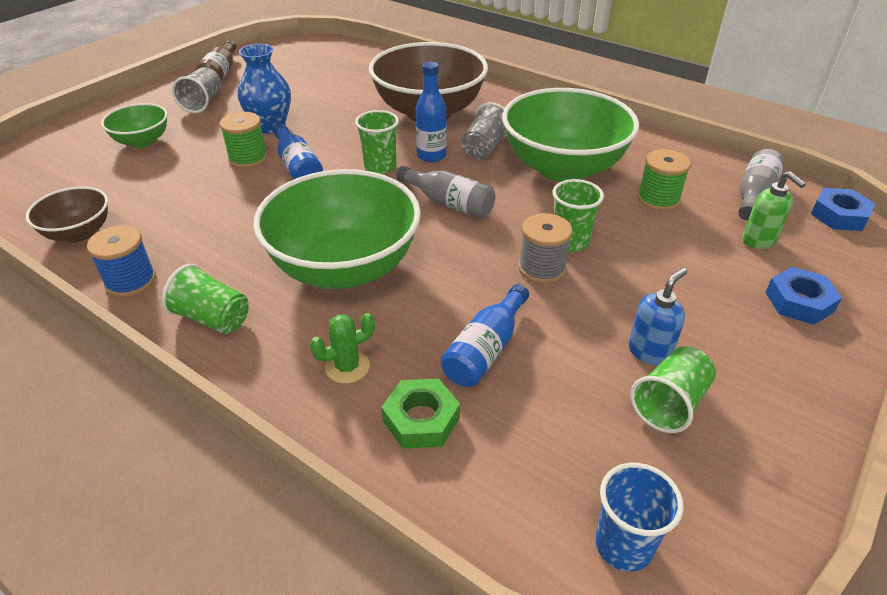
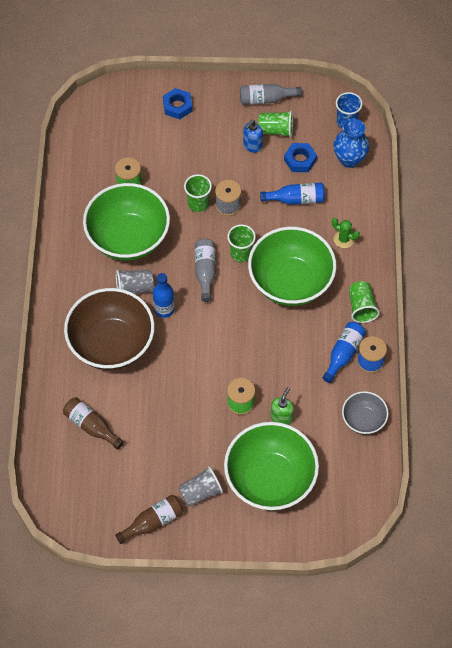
camera: 125 degrees left, 20 degrees up
brown bowl [26,187,108,243] -> grey bowl [342,391,389,434]
green bowl [101,103,168,148] -> green bowl [224,422,319,510], size x1.98
blue vase [238,44,291,134] -> blue vase moved to [333,119,369,168]
blue bottle [274,124,323,180] -> blue bottle moved to [323,322,366,383]
green cup [355,110,399,174] -> green cup moved to [227,224,256,262]
green nut [381,379,460,449] -> none
blue soap dispenser [629,268,687,366] -> blue soap dispenser turned 60 degrees counterclockwise [243,120,263,153]
grey bottle [738,149,784,220] -> grey bottle moved to [240,84,302,105]
green soap dispenser [742,171,806,249] -> green soap dispenser moved to [271,387,294,425]
blue nut [811,188,875,231] -> blue nut moved to [284,143,317,172]
none -> brown bottle [63,397,124,449]

